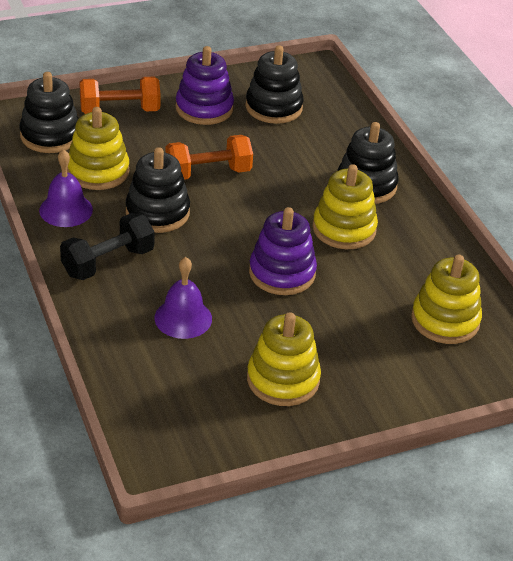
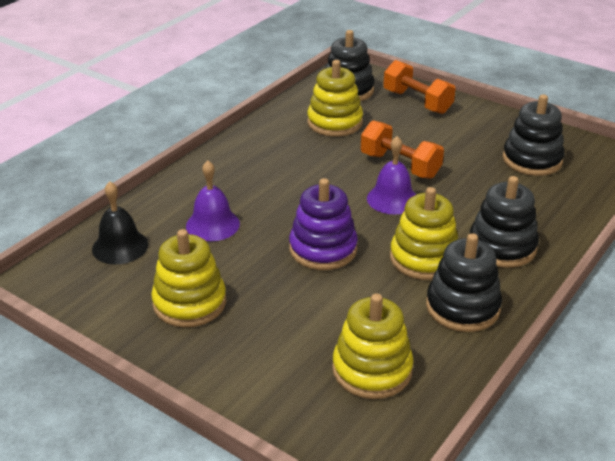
camera: 60 degrees right, 5 degrees down
purple bell [39,149,93,227] -> purple bell moved to [367,136,416,214]
black dumbbell [60,213,155,280] -> none
black stacking toy [126,147,190,233] -> black stacking toy moved to [426,233,502,332]
purple stacking toy [176,46,234,125] -> none
none -> black bell [92,181,148,265]

